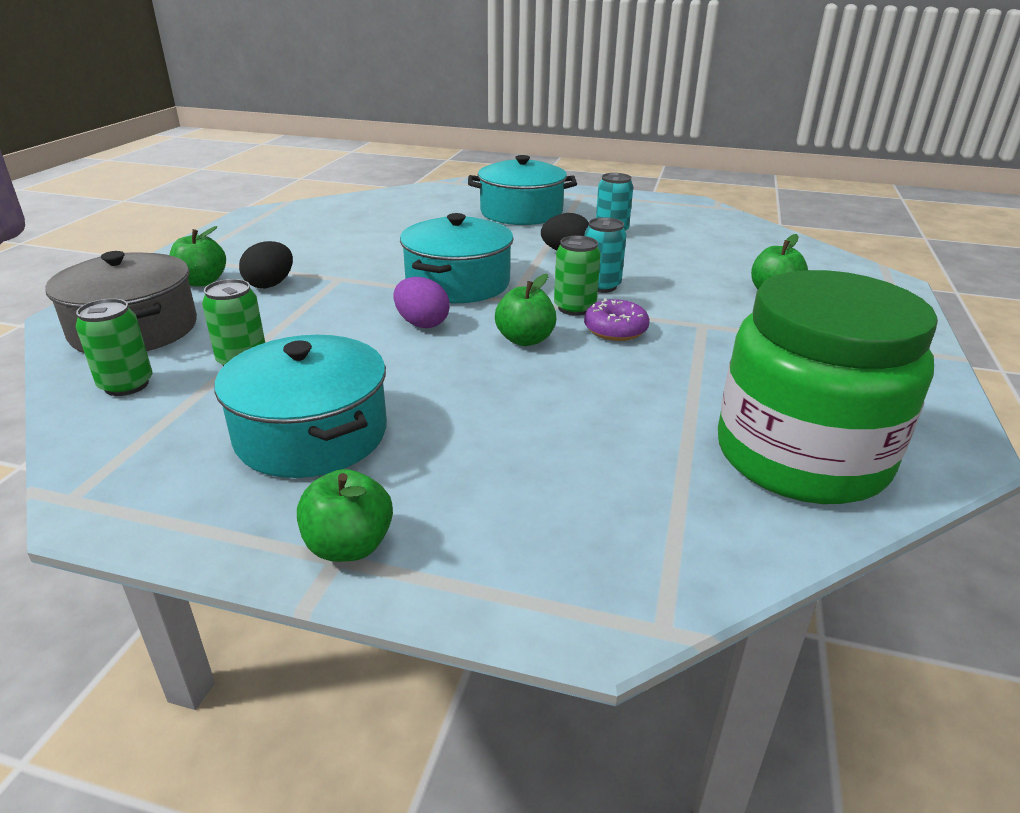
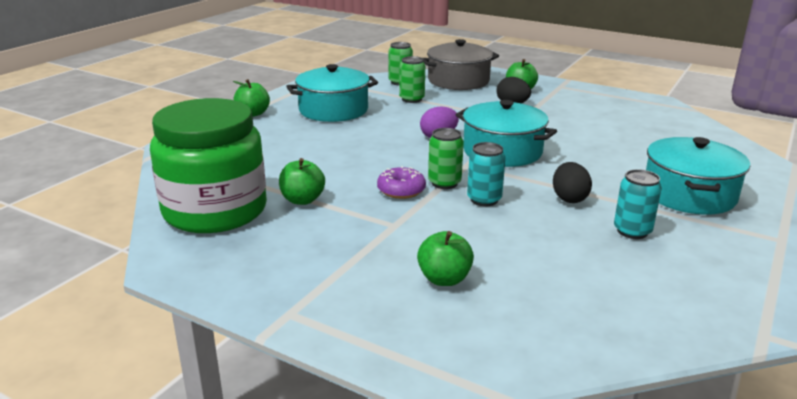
camera: 105 degrees right, 5 degrees down
green apple [495,274,557,346] -> green apple moved to [279,158,325,205]

